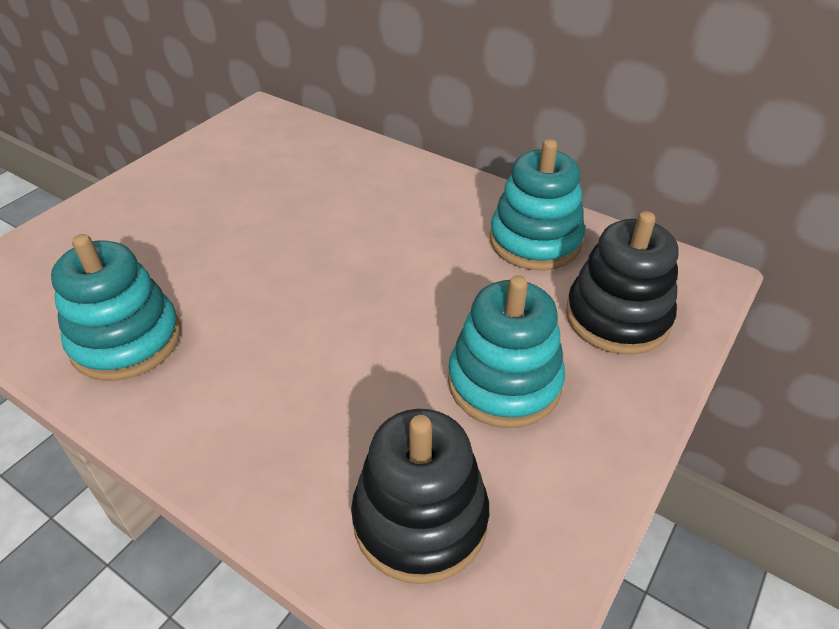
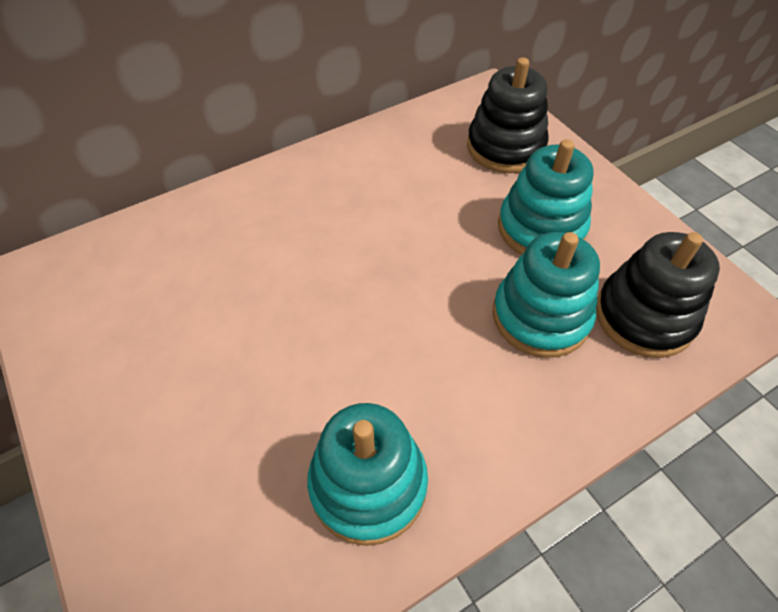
camera: 65 degrees left, 10 degrees up
turquoise stacking toy [490,139,585,271] -> turquoise stacking toy moved to [492,232,600,358]

